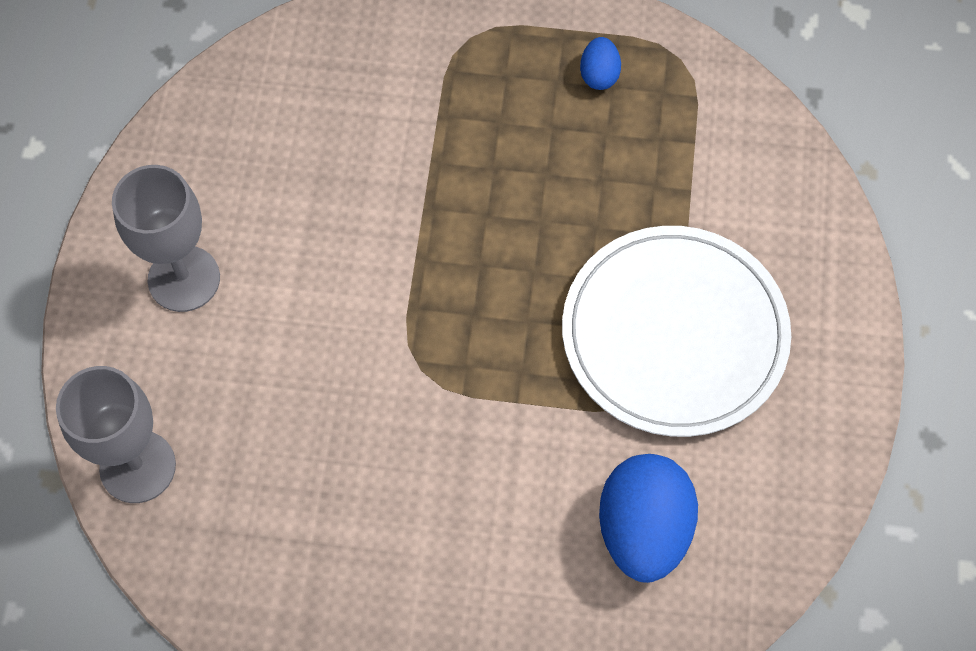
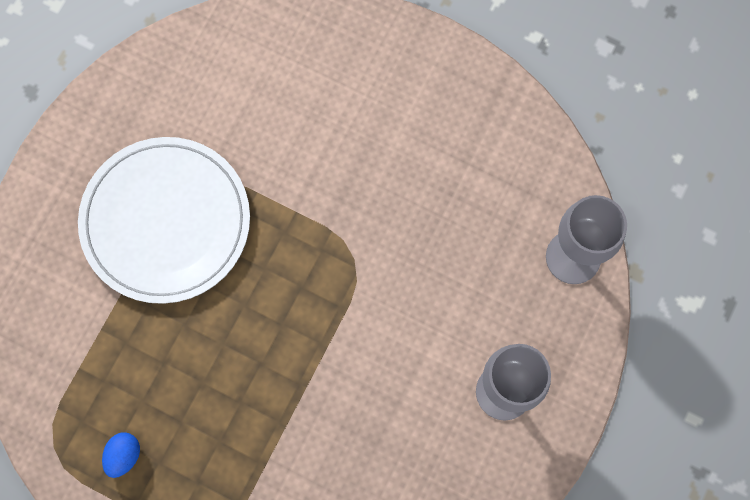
camera: 160 degrees left, 10 degrees up
blue egg [599,454,698,583] -> none

